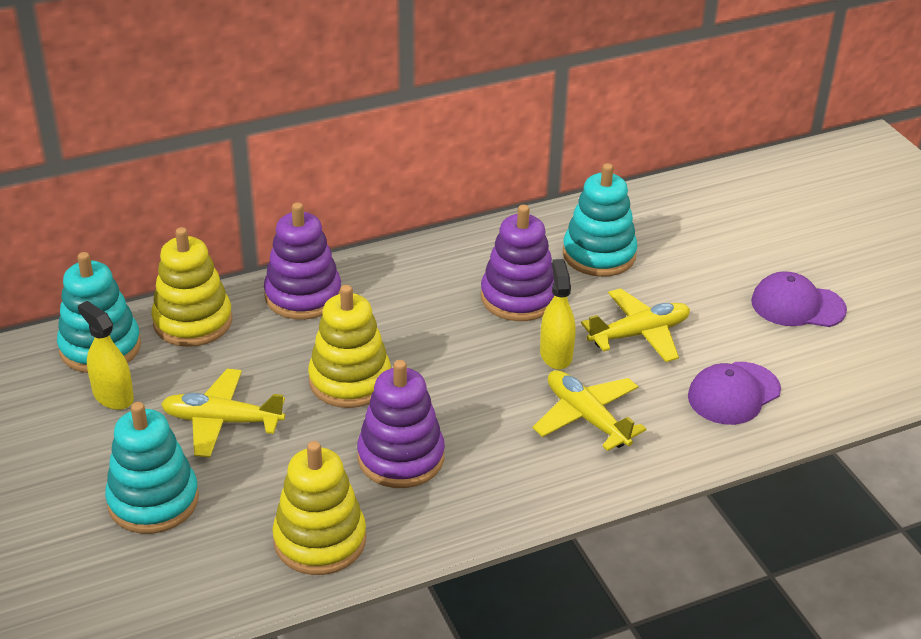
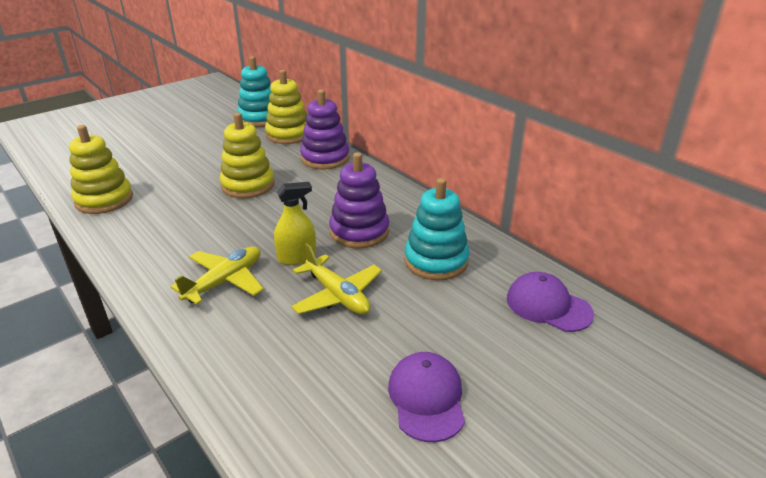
camera: 75 degrees right, 5 degrees down
yellow spray bottle [78,301,134,410] -> none
turquoise stacking toy [105,402,199,534] -> none
yellow plane [161,369,285,458] -> none
purple stacking toy [357,360,445,488] -> none
purple cap [688,362,781,425] -> purple cap moved to [507,272,594,332]

